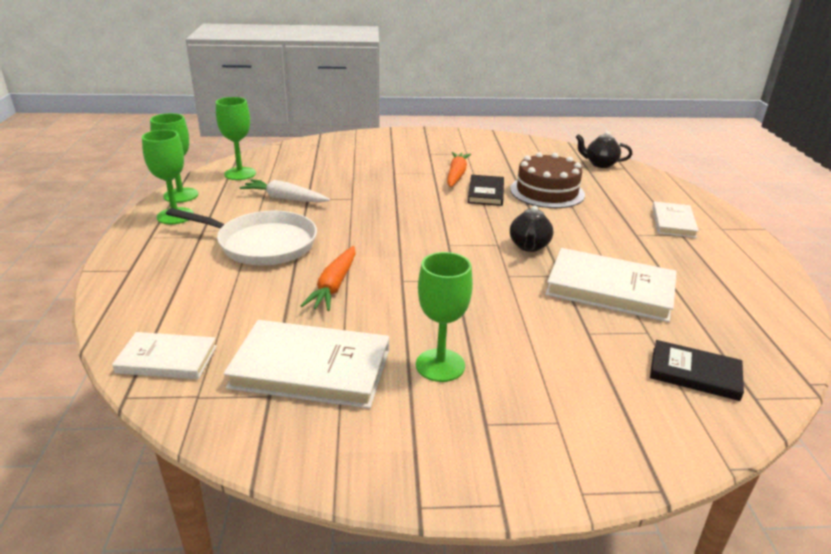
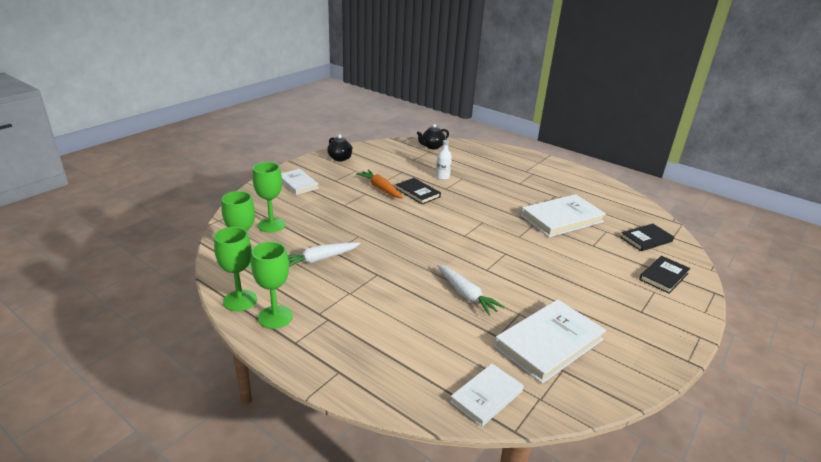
camera: 50 degrees left, 0 degrees up
white pan [166,208,317,266] -> none
orange carrot [301,246,356,311] -> white carrot [437,264,505,316]
green goblet [416,252,473,382] -> green goblet moved to [253,162,286,232]
brown cake [510,152,585,208] -> white bottle [436,140,452,180]
black teapot [510,205,554,252] -> black teapot moved to [327,134,353,161]
white book [652,201,699,238] -> white book moved to [281,169,319,195]
none -> black book [639,256,691,294]

